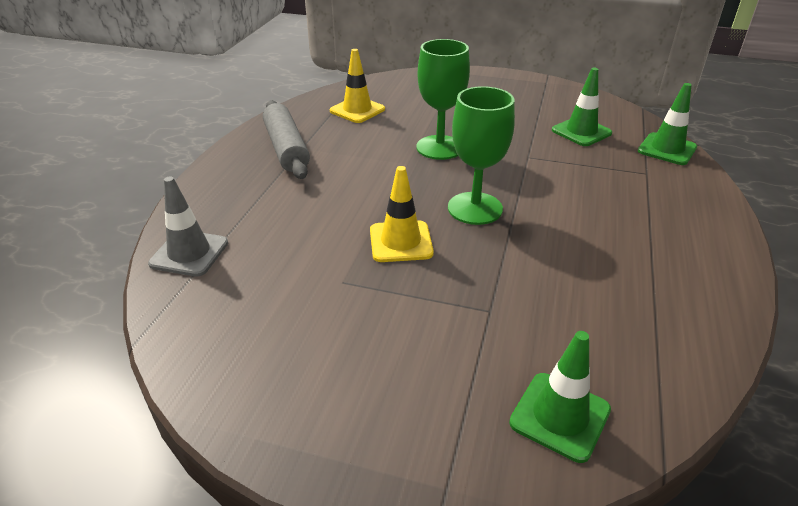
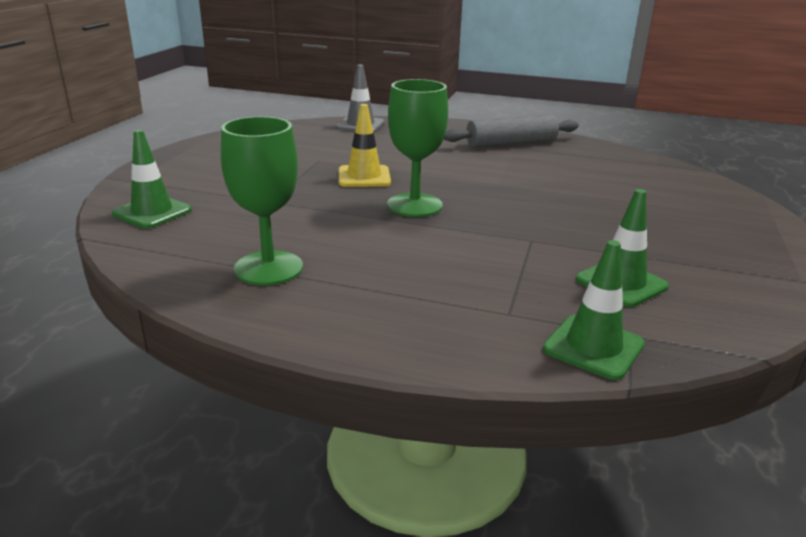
camera: 90 degrees right, 10 degrees down
yellow traffic cone [330,49,385,123] -> none
green goblet [416,39,470,160] -> green goblet moved to [221,116,303,286]

